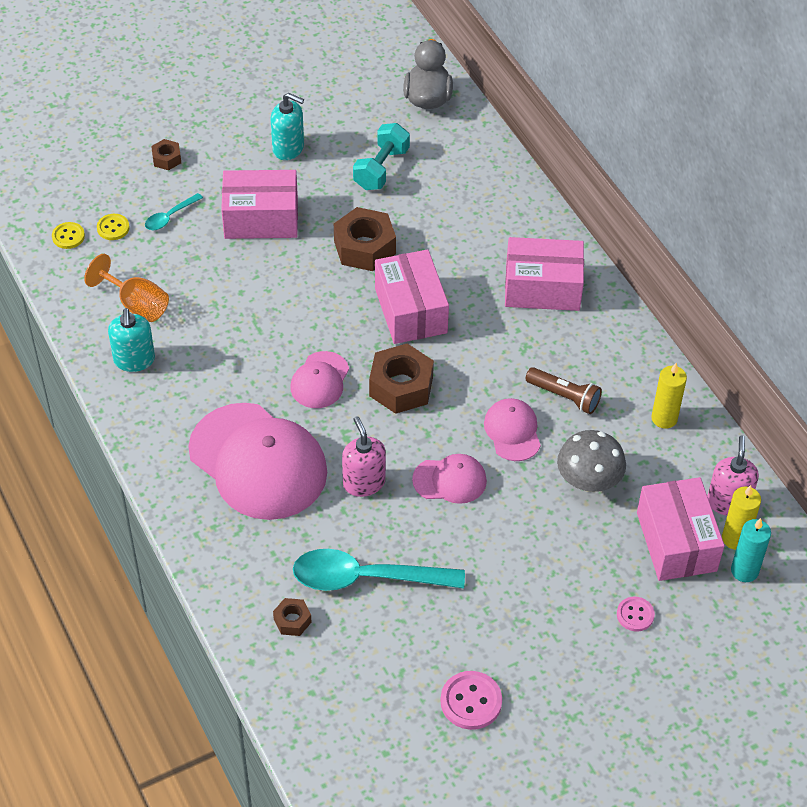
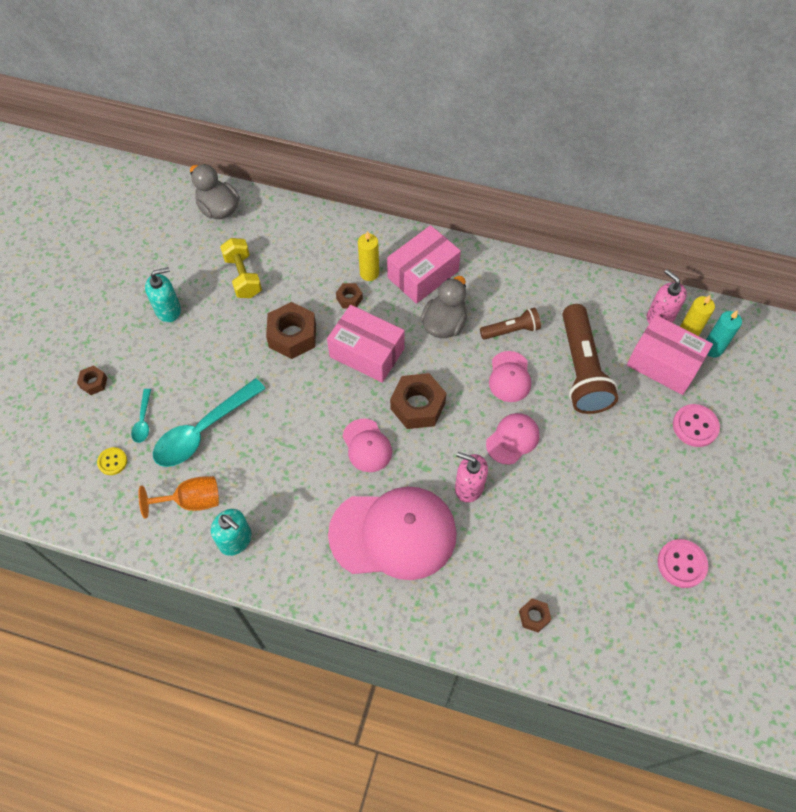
camera: 45 degrees left, 10 degrees up
yellow button [52,222,85,249] -> none
pink box [221,170,298,239] -> none
turquoise spoon [293,549,465,591] -> turquoise spoon moved to [153,378,266,467]
turquoise dumbbell [353,123,410,190] -> yellow dumbbell [220,238,262,298]
pink cap [484,398,541,461] -> pink cap turned 120 degrees counterclockwise [489,351,531,402]
grey mushroom [557,430,626,492] -> brown flashlight [562,304,618,414]
pink button [617,597,655,631] -> pink button [673,404,720,447], size x1.59
yellow candle [651,363,687,429] -> yellow candle moved to [358,231,379,281]
none -> brown nut [336,283,363,309]
none -> grey duck [420,276,467,338]

